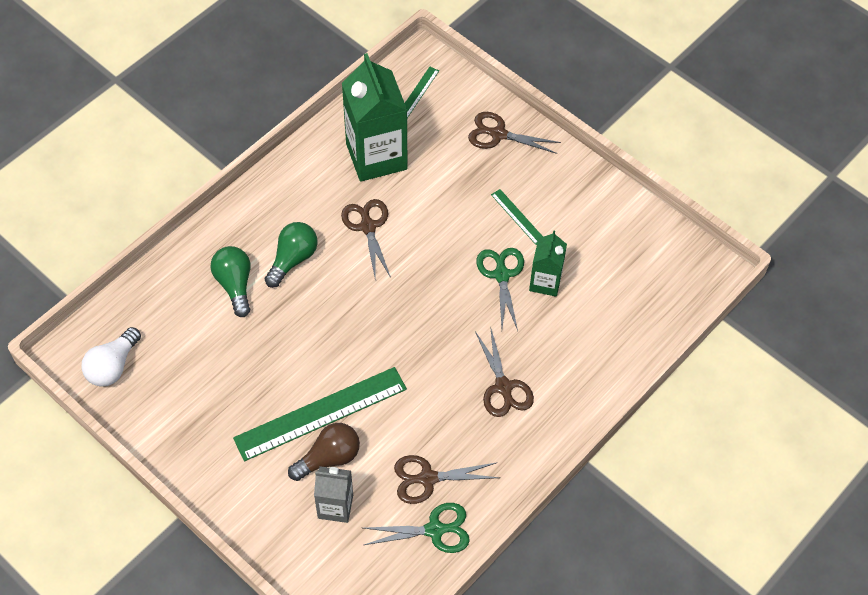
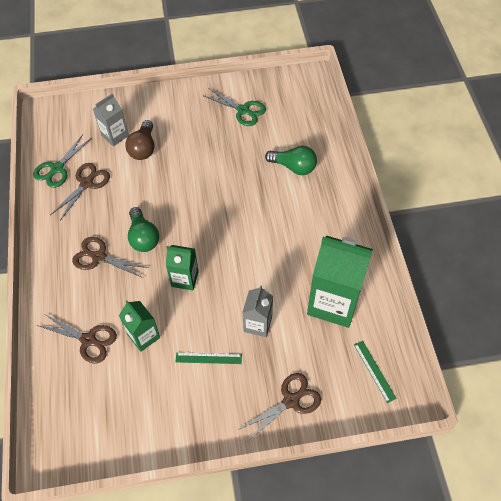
camera: 130 degrees right, 0 degrees up
white light bulb [81,327,141,387] -> none
green ruler [233,367,407,461] -> none
green light bulb [265,222,318,288] -> green light bulb moved to [128,207,159,252]
brown scissors [341,199,391,278] -> brown scissors moved to [37,314,117,363]
green scissors [476,248,524,331] -> green scissors moved to [203,88,266,126]
none -> green carton [166,245,199,290]
none -> grey carton [242,285,273,337]

